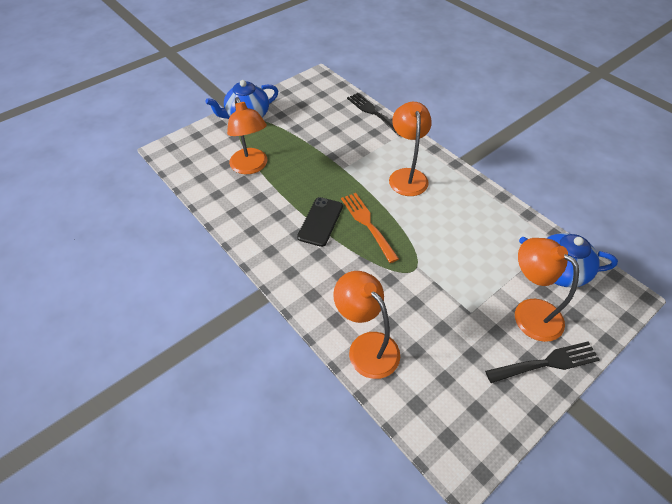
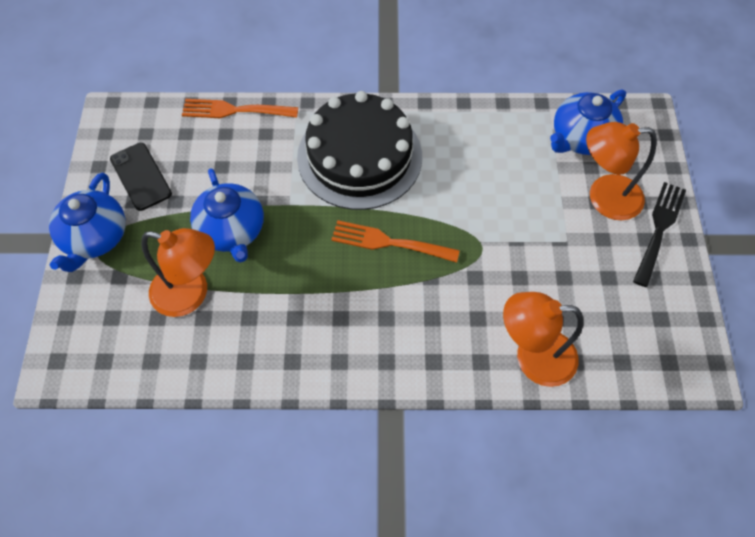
camera: 50 degrees left, 10 degrees up
black phone [297,197,343,247] -> black phone moved to [110,143,172,211]
black fork [347,93,400,136] -> orange fork [182,99,298,118]
orange lamp [389,102,432,196] -> black cake [297,91,422,210]
none -> blue teapot [190,168,264,263]

